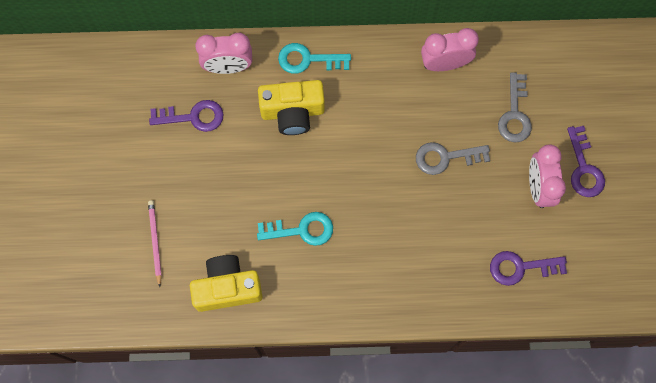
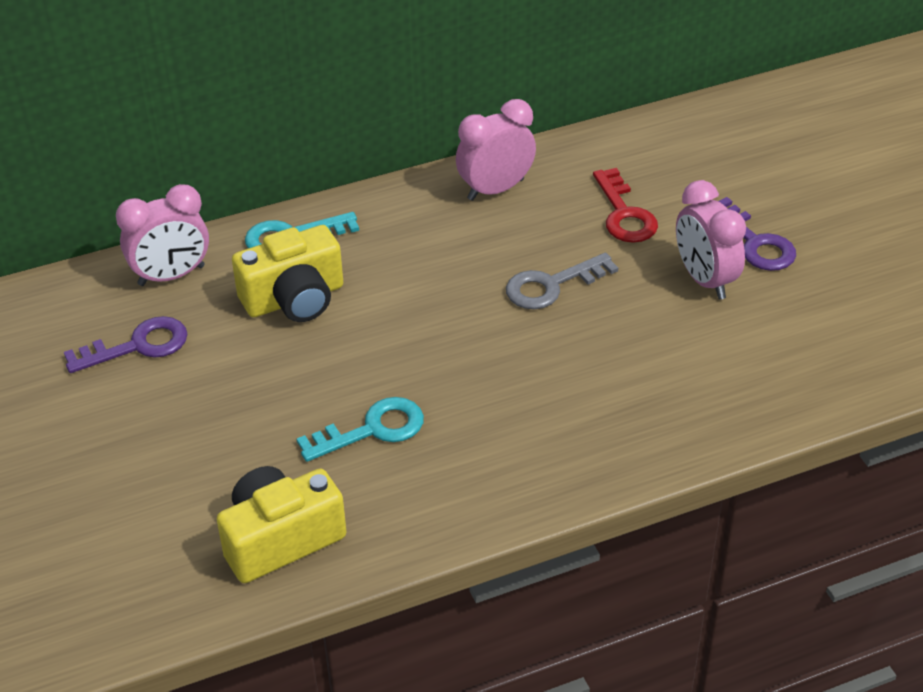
camera: 20 degrees left, 30 degrees down
pink pencil [148,200,162,287] -> none
purple key [490,251,567,286] -> none
grey key [498,72,532,143] -> red key [593,168,658,243]

